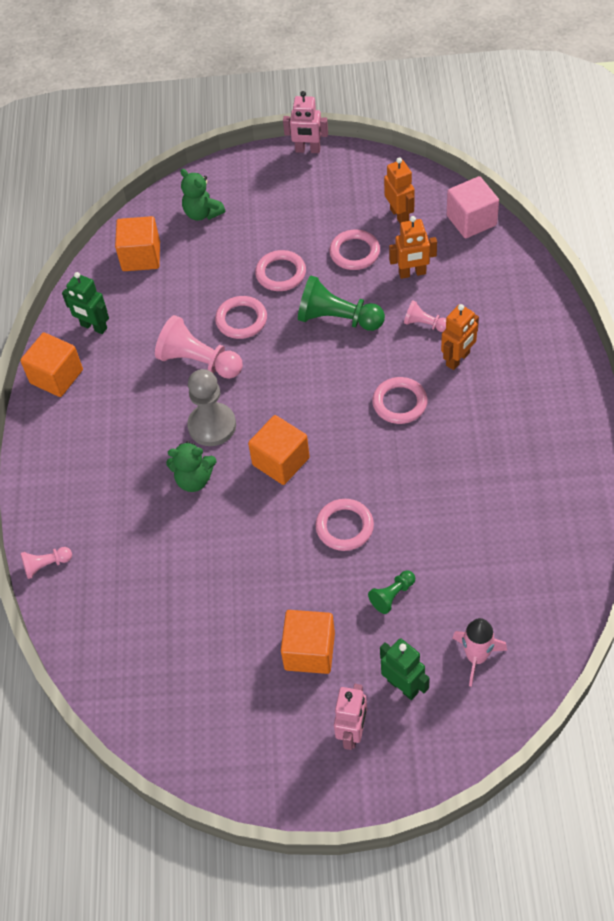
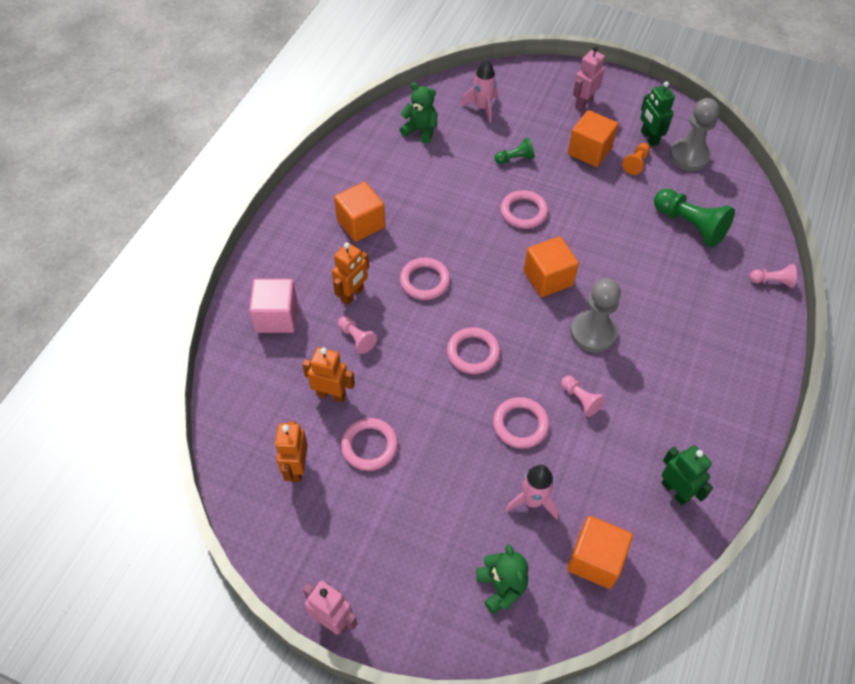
camera: 160 degrees left, 0 degrees up
orange cube [20,333,83,397] -> orange cube moved to [334,182,385,242]
pink pawn [155,315,243,379] -> pink pawn [561,376,605,417], size x0.53
green teddy bear [166,441,216,492] -> green teddy bear moved to [400,82,437,144]
pink ring [255,250,306,291] -> pink ring moved to [447,327,500,374]
green pawn [298,275,385,331] -> green pawn moved to [654,188,735,248]
green robot [380,638,430,700] -> green robot moved to [640,82,675,146]
orange robot [441,304,479,370] -> orange robot turned 150 degrees clockwise [332,242,369,305]
pink cube [447,176,499,238] -> pink cube moved to [249,279,298,333]
none -> pink rocket [505,465,559,520]
none -> orange pawn [622,143,650,175]
none -> grey pawn [670,98,719,171]

